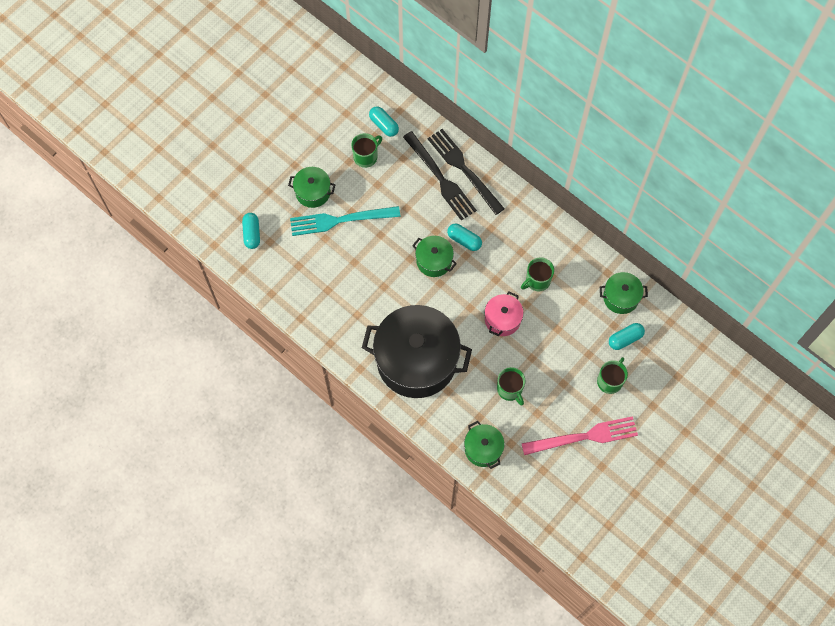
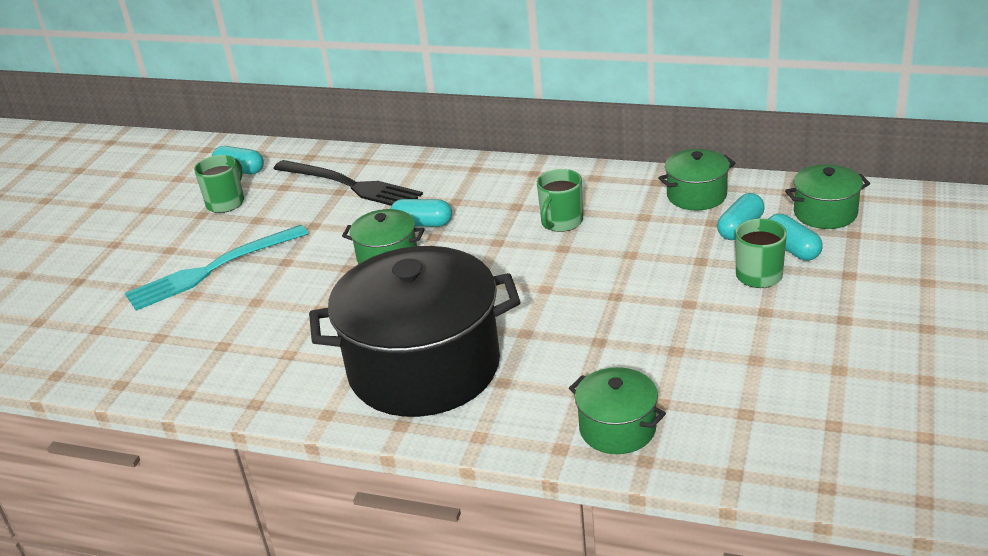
camera: 20 degrees left, 35 degrees down
turquoise capsule [242,213,260,249] -> turquoise capsule moved to [768,214,823,261]
green pot [288,167,335,208] -> green pot moved to [785,164,870,229]
black fork [428,129,505,215] -> none
pink pot [485,292,524,337] -> none
green mug [497,367,525,406] -> none
pink fork [521,416,638,455] -> none

